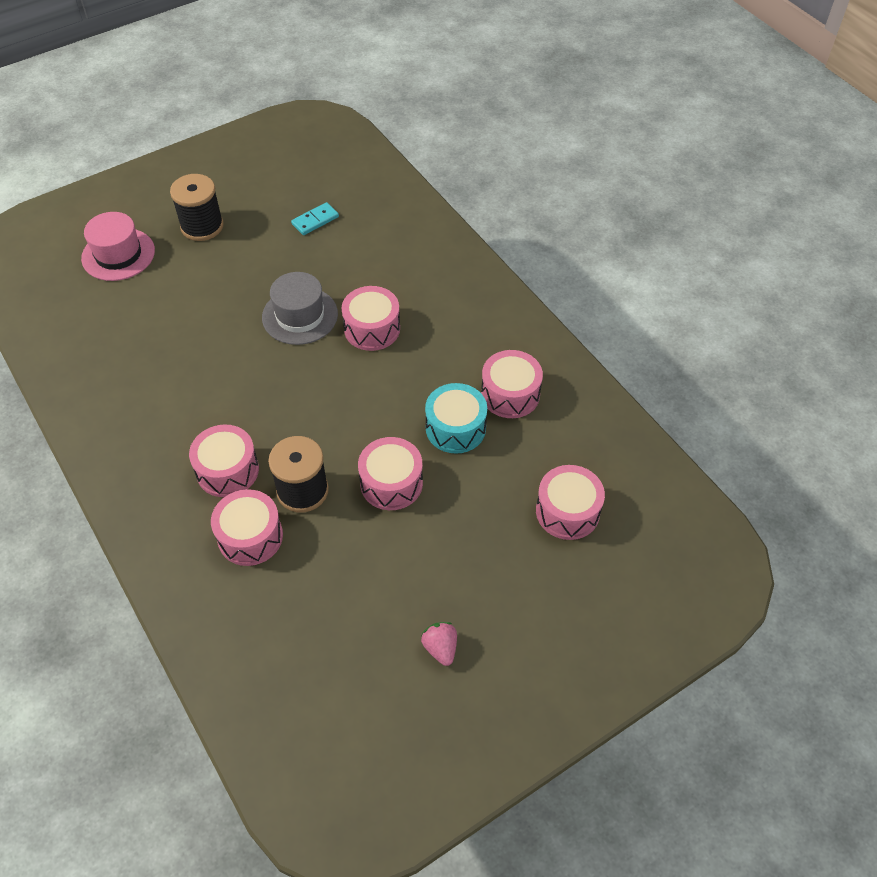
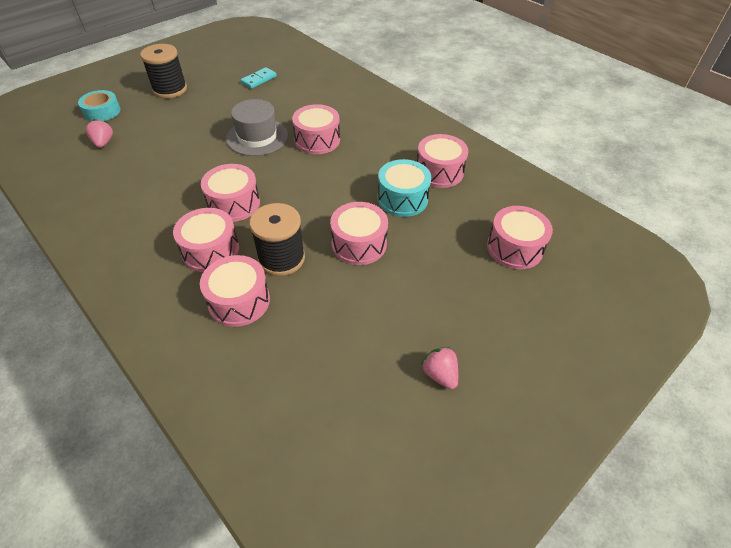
camera: 10 degrees left, 5 degrees down
pink hat [81,212,155,281] -> turquoise tape [78,90,121,121]
none -> pink strawberry [86,119,113,148]
none -> pink drum [201,164,260,222]

